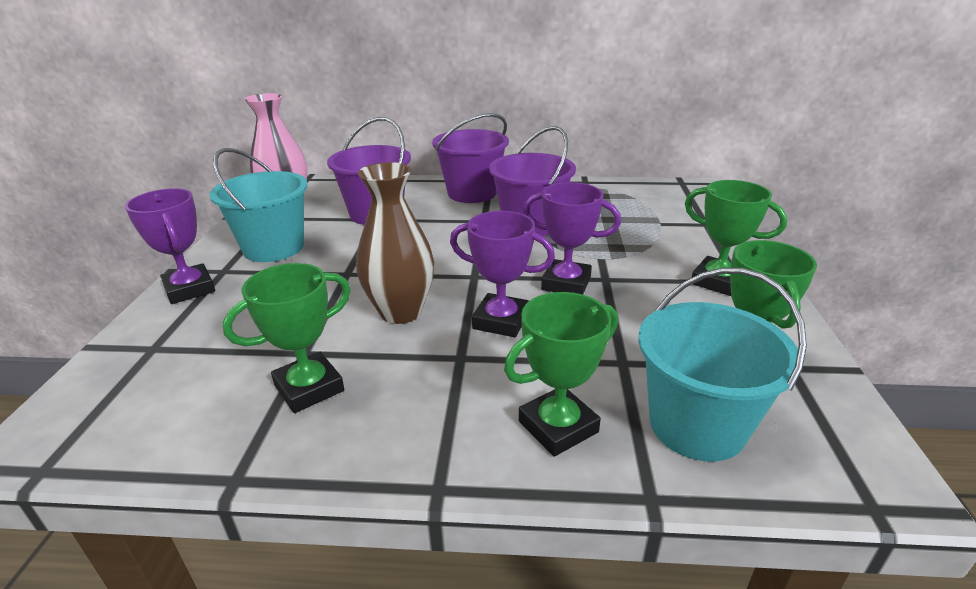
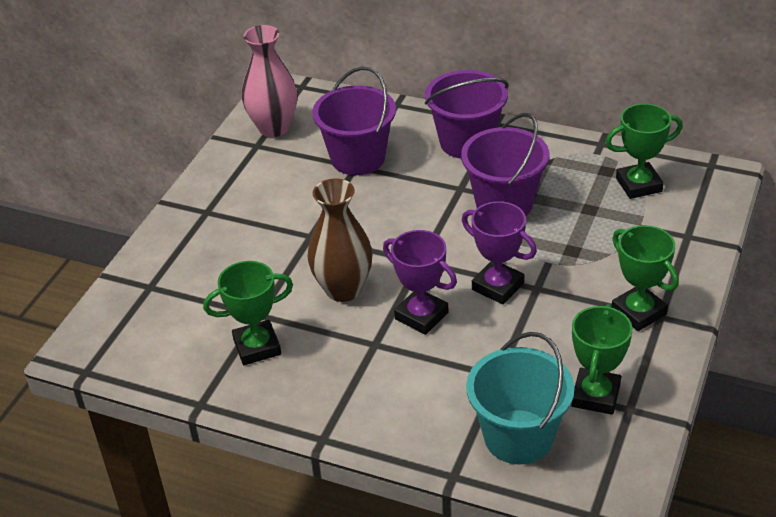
camera: 20 degrees right, 10 degrees up
purple trophy [125,188,215,304] -> none
turquoise bucket [209,148,308,262] -> none
green trophy [504,292,618,457] -> green trophy moved to [606,104,683,199]

